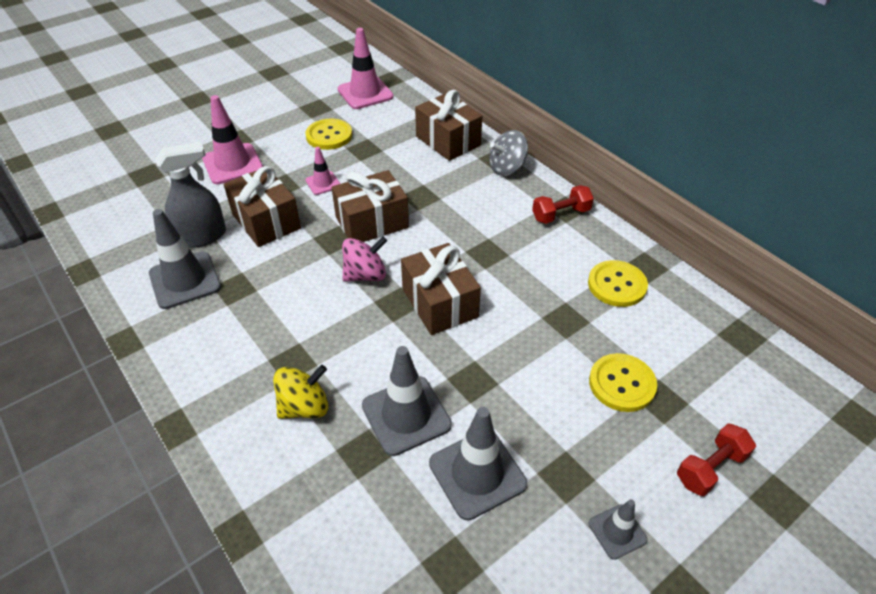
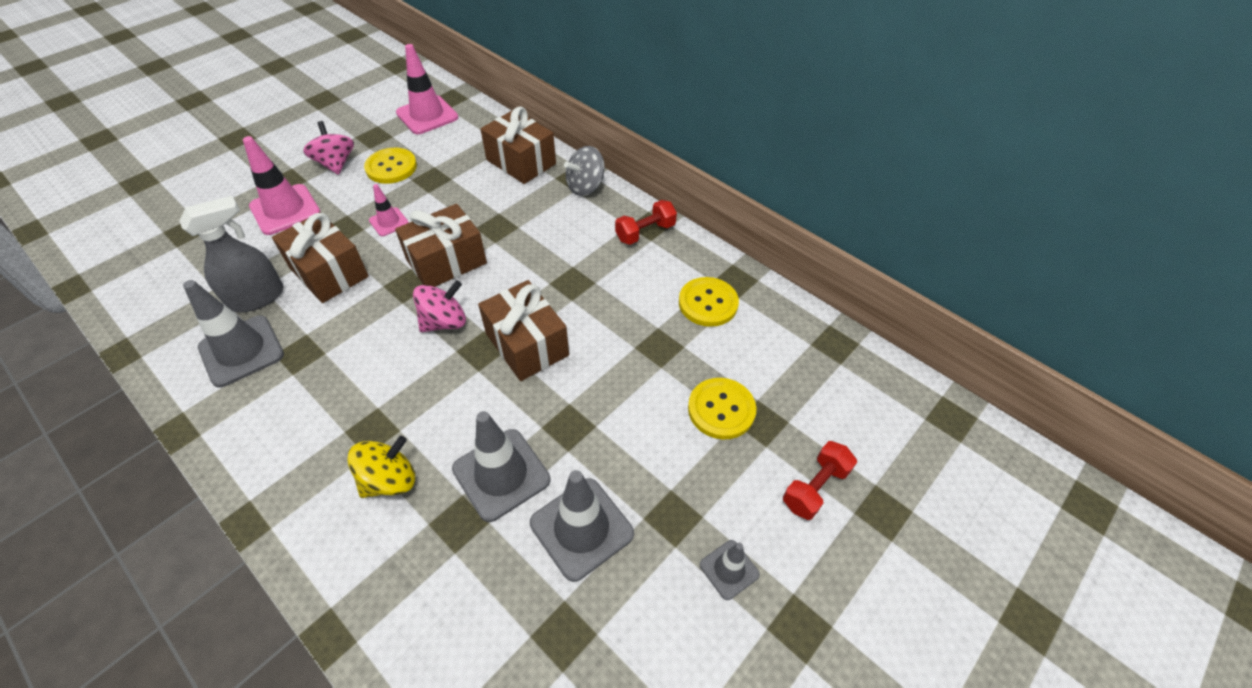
camera: 10 degrees left, 5 degrees up
none -> pink spinning top [303,121,354,175]

